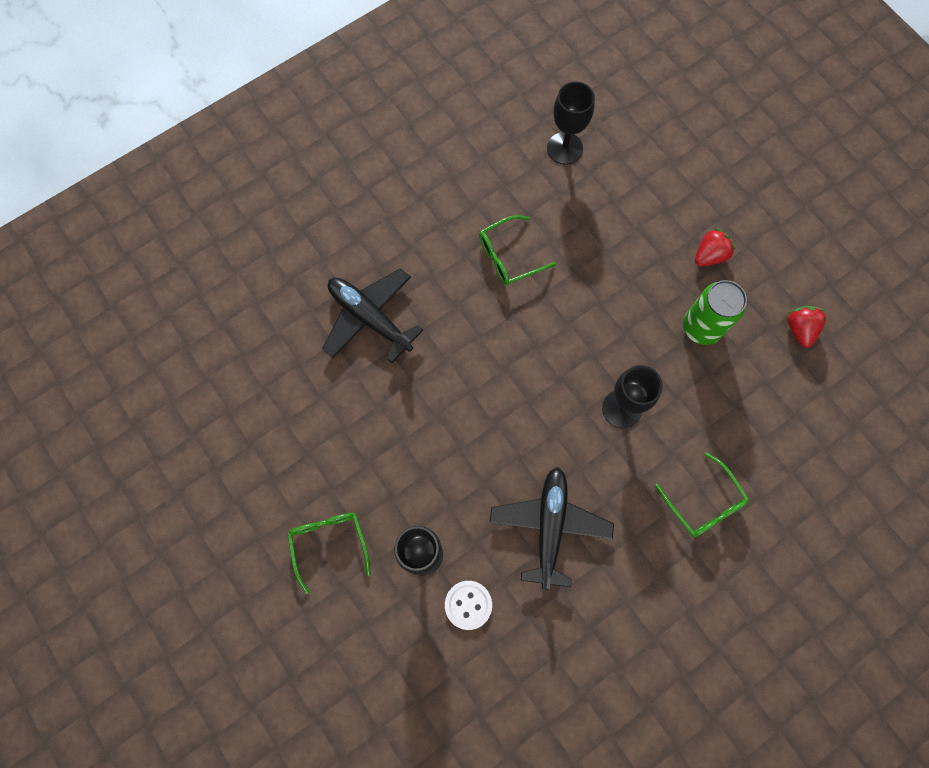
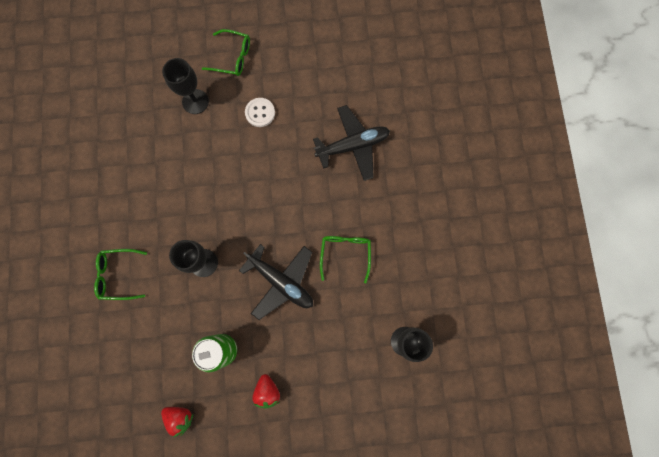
camera: 120 degrees right, 5 degrees up
white button [445,581,492,630] -> white button moved to [245,98,275,127]
black plane [489,467,614,590] -> black plane moved to [239,244,313,320]

